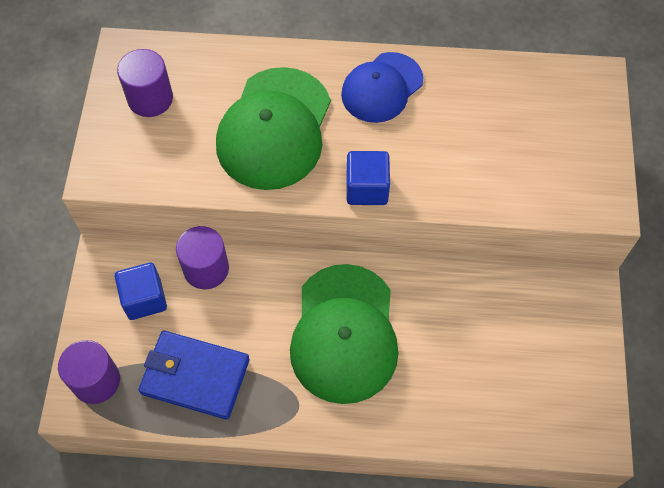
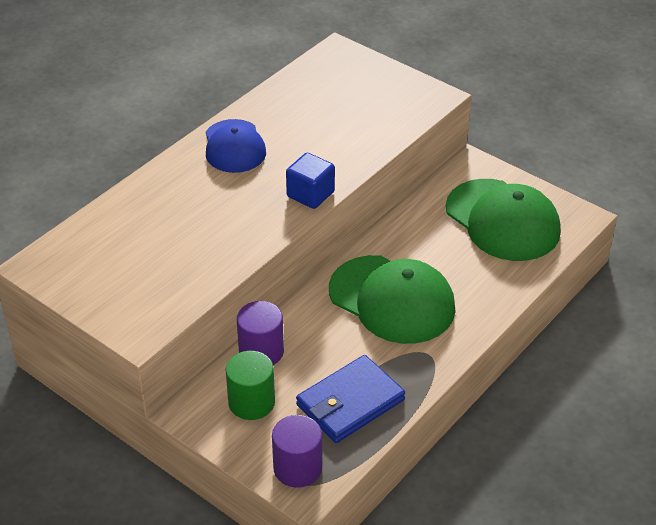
camera: 55 degrees left, 20 degrees down
blue cube [115,263,167,320] -> green cylinder [226,351,275,420]
purple cylinder [117,49,173,117] -> none
green cap [216,67,331,190] -> green cap moved to [446,179,561,261]

